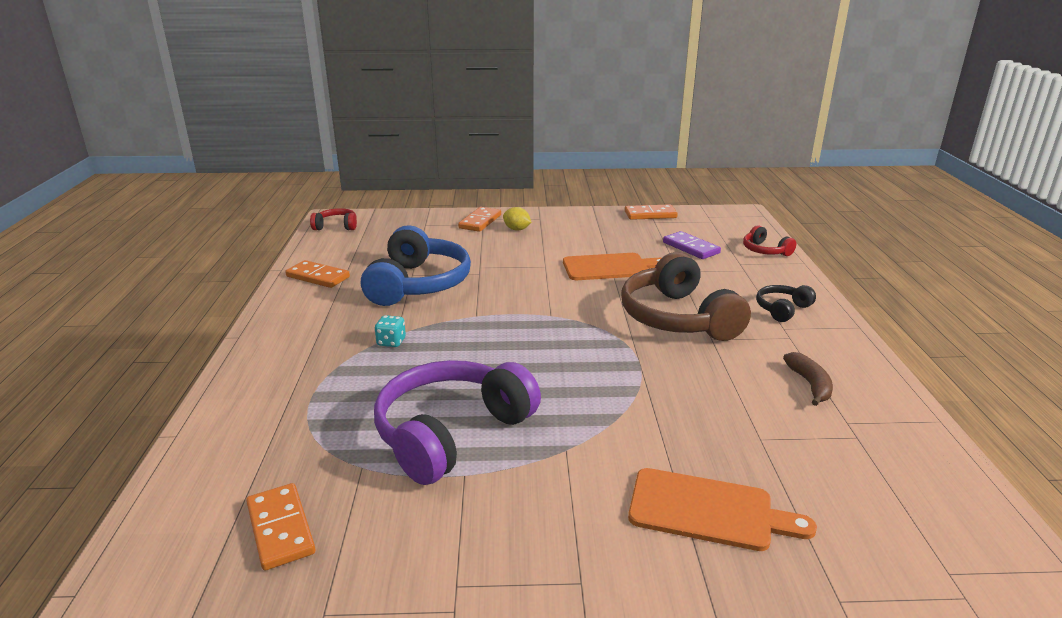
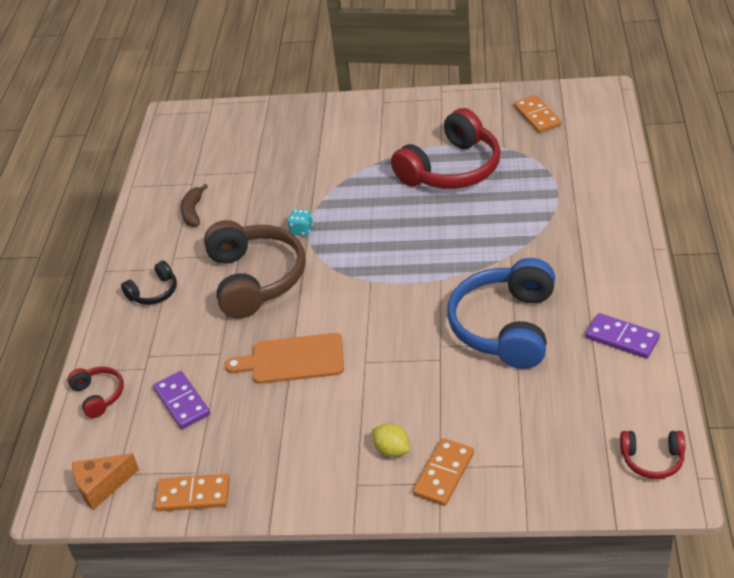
camera: 170 degrees left, 15 degrees up
orange domino [285,260,350,288] -> purple domino [586,313,660,358]
purple headphones [374,360,541,485] -> red headphones [391,108,500,189]
turquoise dice [375,315,406,347] -> turquoise dice moved to [287,209,313,236]
orange cutting board [628,468,817,551] -> none
none -> orange cheese [72,453,139,510]

